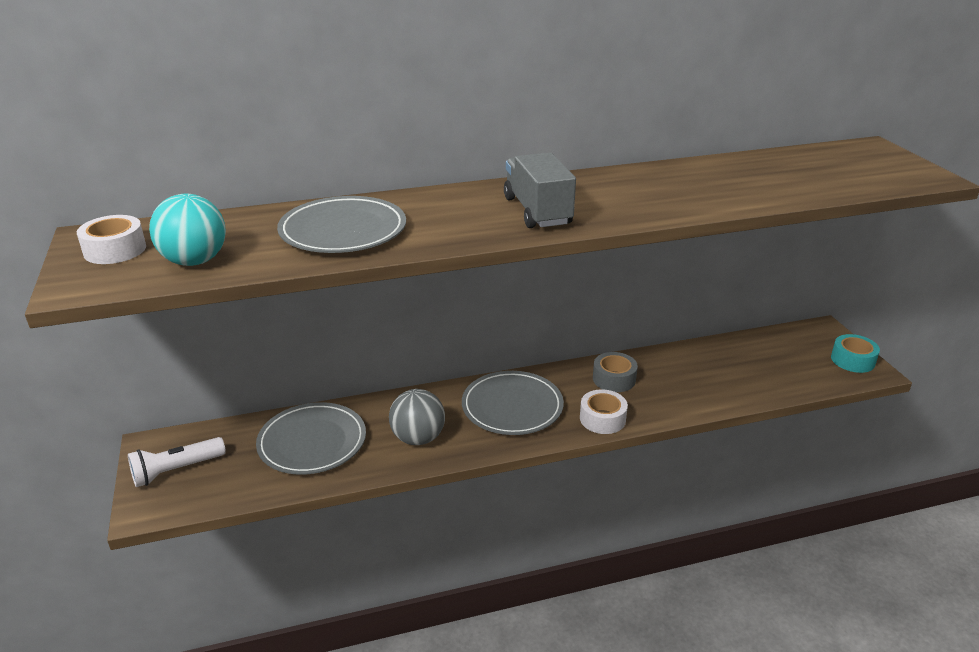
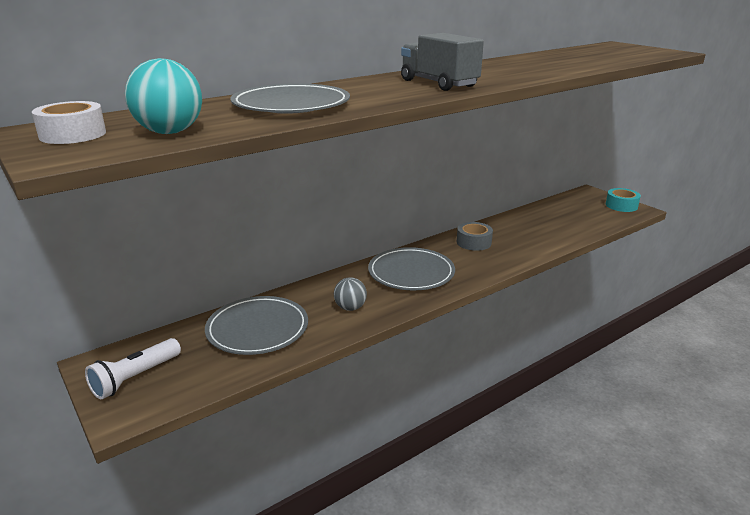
camera: 20 degrees left, 5 degrees down
grey ball [389,389,445,445] -> grey ball [334,277,367,311], size x0.67
white tape [580,389,628,434] -> none

